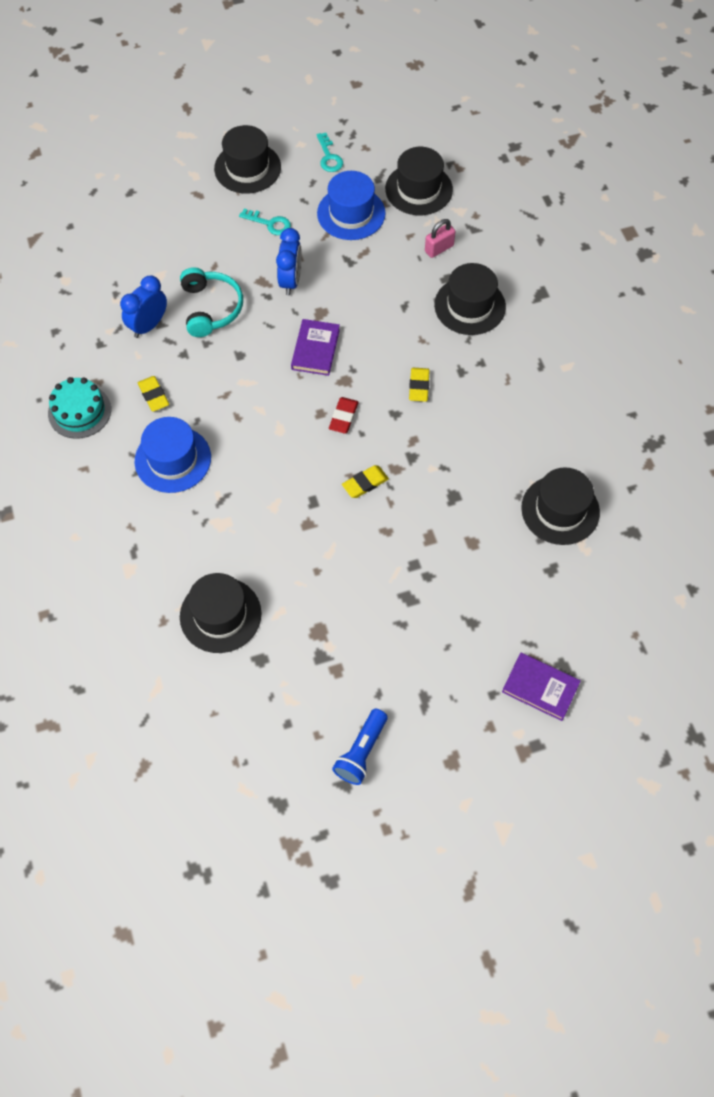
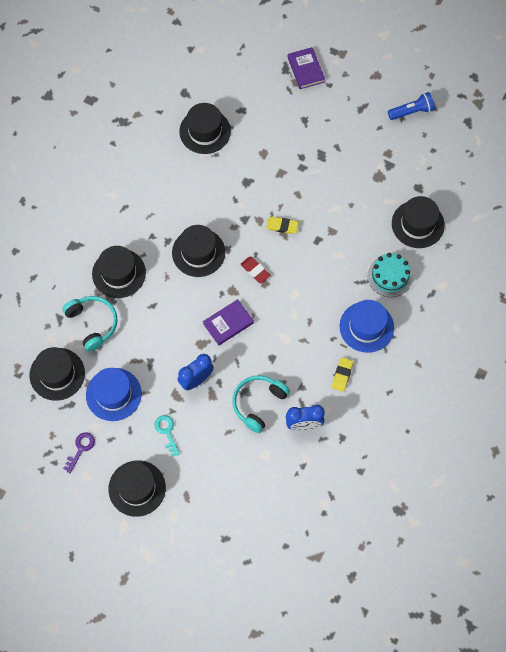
camera: 135 degrees left, 5 degrees up
turquoise cake [48,377,111,439] -> turquoise cake moved to [367,253,413,297]
turquoise key [316,133,343,172] -> purple key [63,432,95,473]
red eraser [329,397,359,434] -> red eraser turned 75 degrees clockwise [240,257,271,283]
yellow eraser [409,368,430,402] -> black hat [172,225,225,277]
pink padlock [425,219,456,258] -> turquoise headphones [62,296,118,352]

